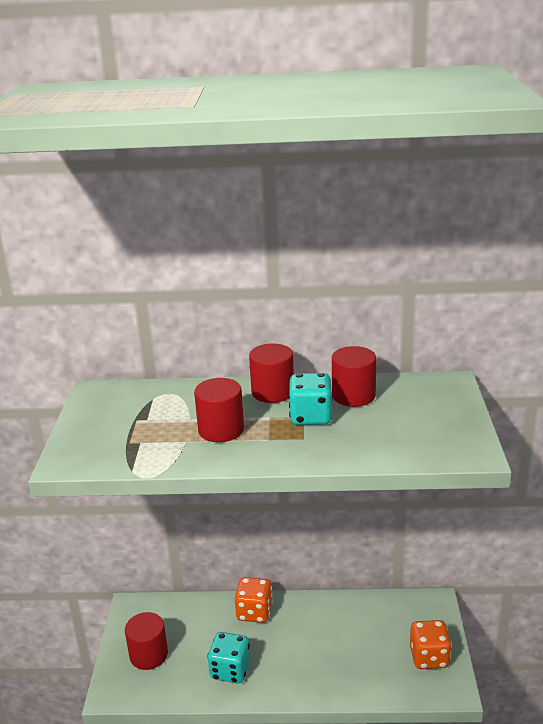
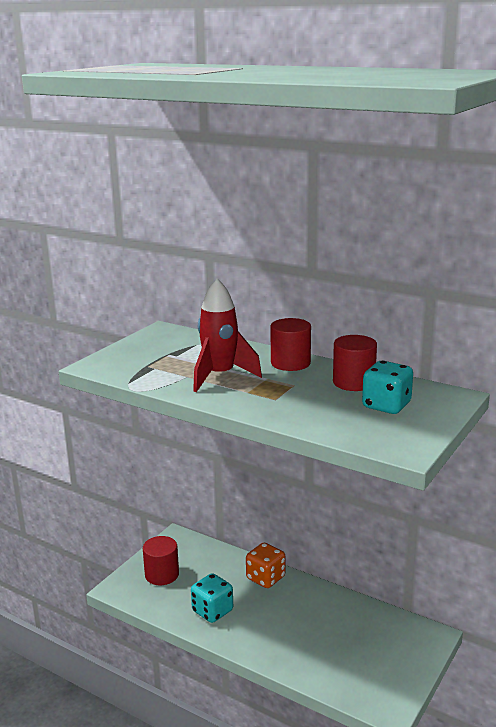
camera: 30 degrees right, 5 degrees down
red cylinder [194,378,244,442] -> red rocket [193,279,262,392]
turquoise dice [288,373,332,425] -> turquoise dice moved to [362,361,413,414]
orange dice [410,620,452,669] -> none

